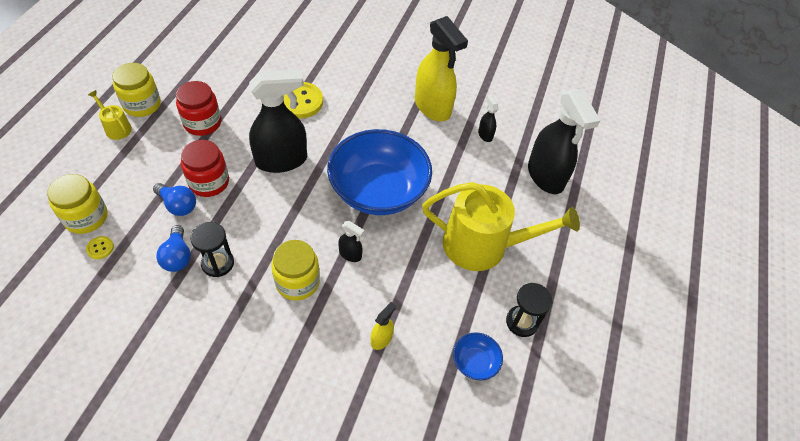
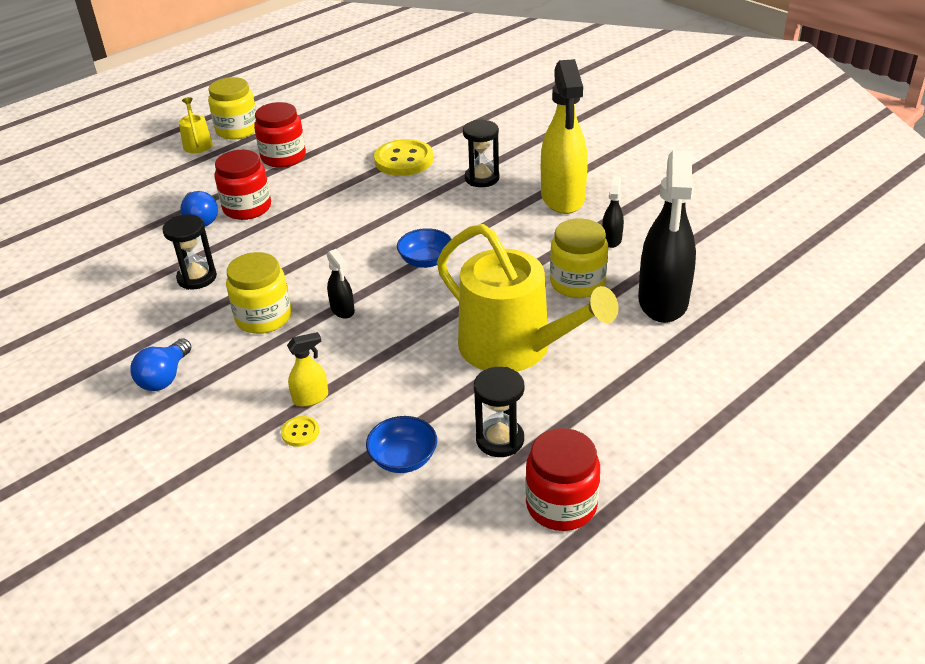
camera: 35 degrees right, 15 degrees down
yellow jar [47,174,108,234] -> yellow jar moved to [550,218,608,298]
yellow button [86,236,114,259] -> yellow button moved to [281,416,319,447]
blue light bulb [156,225,191,272] -> blue light bulb moved to [130,338,191,391]
black spray bottle [249,69,307,173] -> none
blue bowl [327,129,432,215] -> blue bowl [397,228,451,268], size x0.41
none -> black hourglass [463,120,499,187]
none -> red jar [525,428,600,531]

